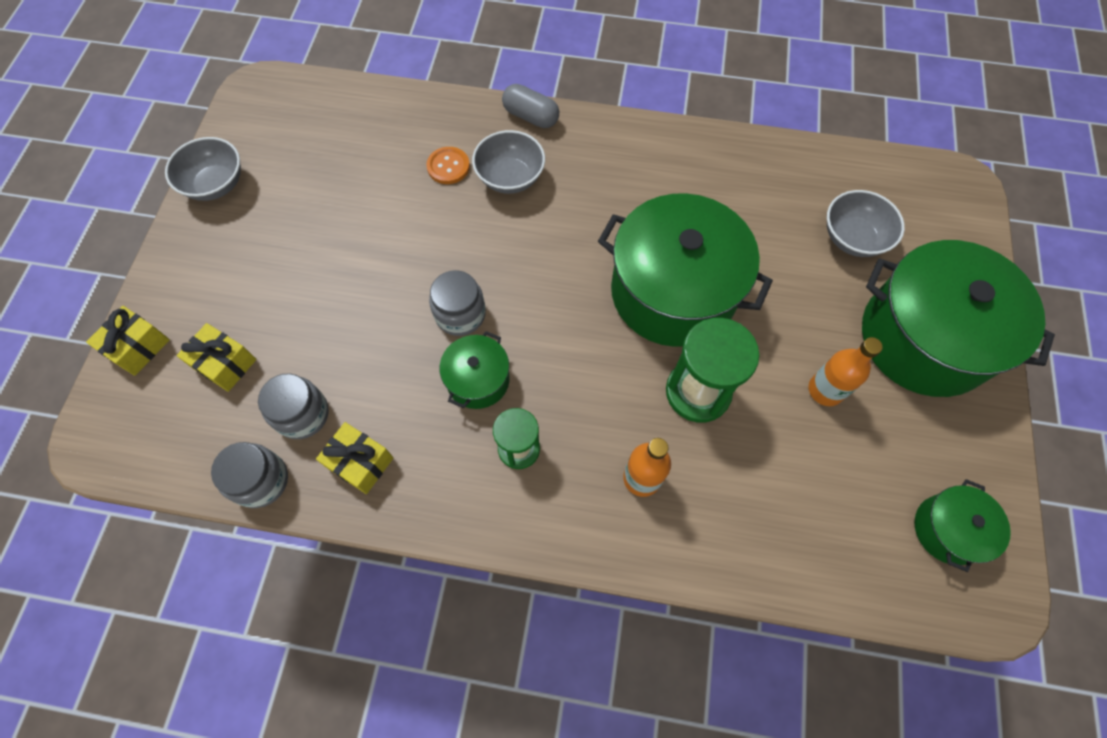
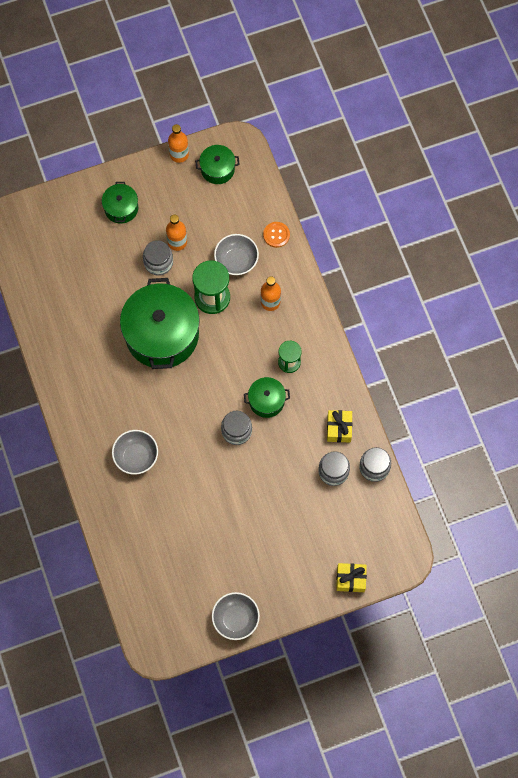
camera: 120 degrees left, 5 degrees up
yellow gift [177,323,256,392] -> none
orange button [426,147,470,184] -> orange button moved to [263,222,290,248]
grey capsule [502,84,559,128] -> none
grey bowl [827,190,905,257] -> grey bowl moved to [214,234,259,275]
green pot [862,240,1055,397] -> green pot [102,182,138,224], size x0.48
none -> grey jar [143,240,173,276]
none -> orange bottle [168,124,189,163]

